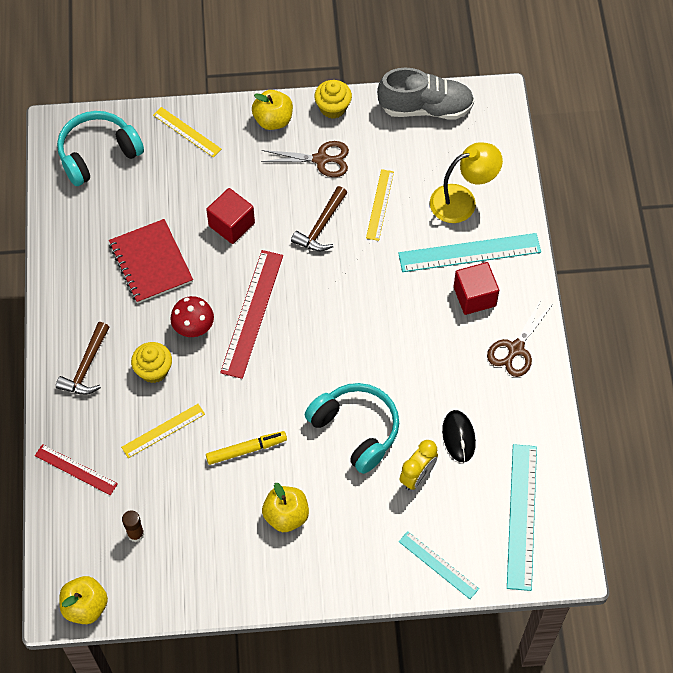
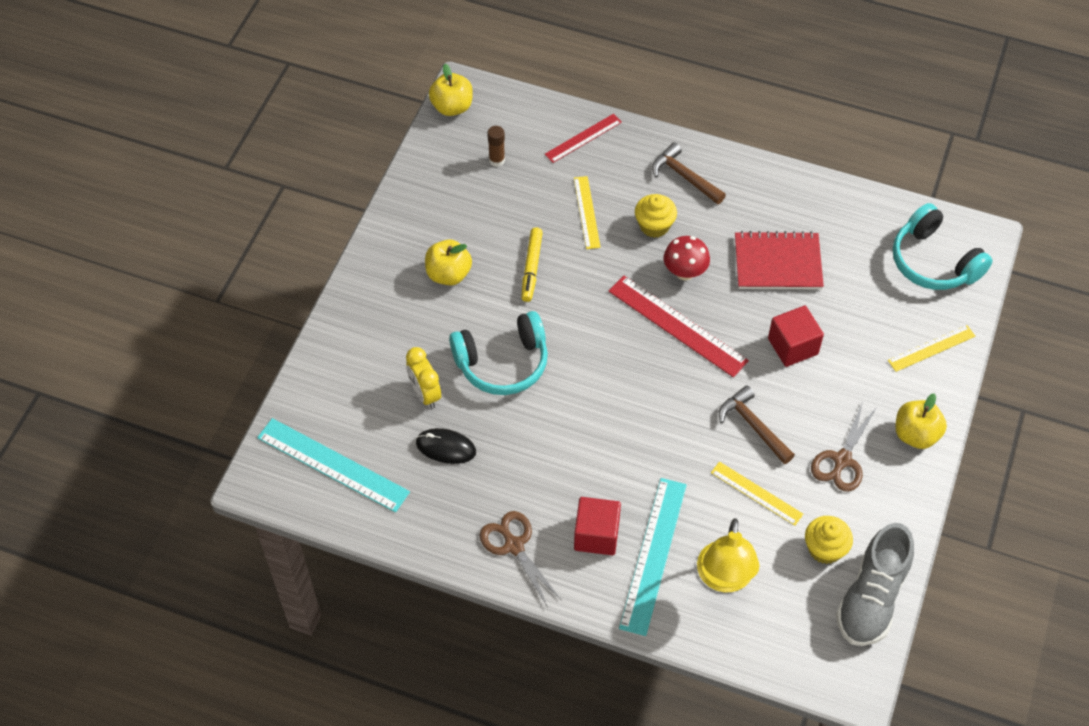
camera: 115 degrees right, 5 degrees down
turquoise headphones [57,111,144,186] -> turquoise headphones turned 150 degrees clockwise [893,203,992,290]
yellow cupcake [314,80,352,119] -> yellow cupcake moved to [805,516,853,564]
turquoise ruler [399,531,479,599] -> none

